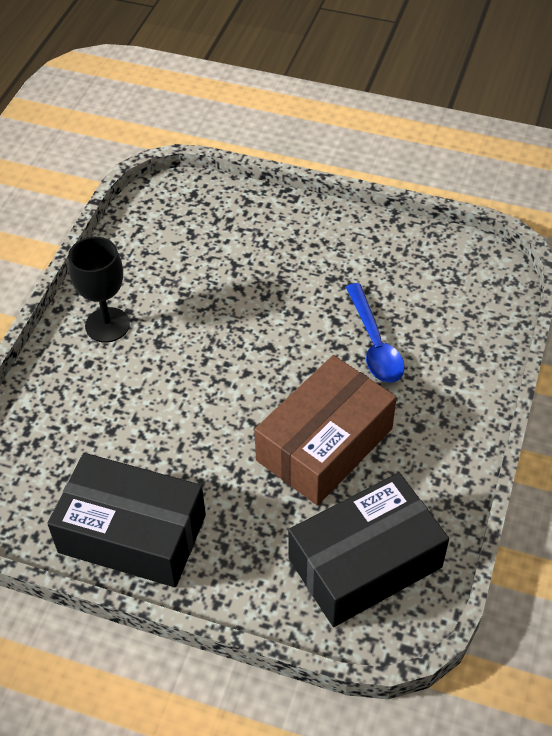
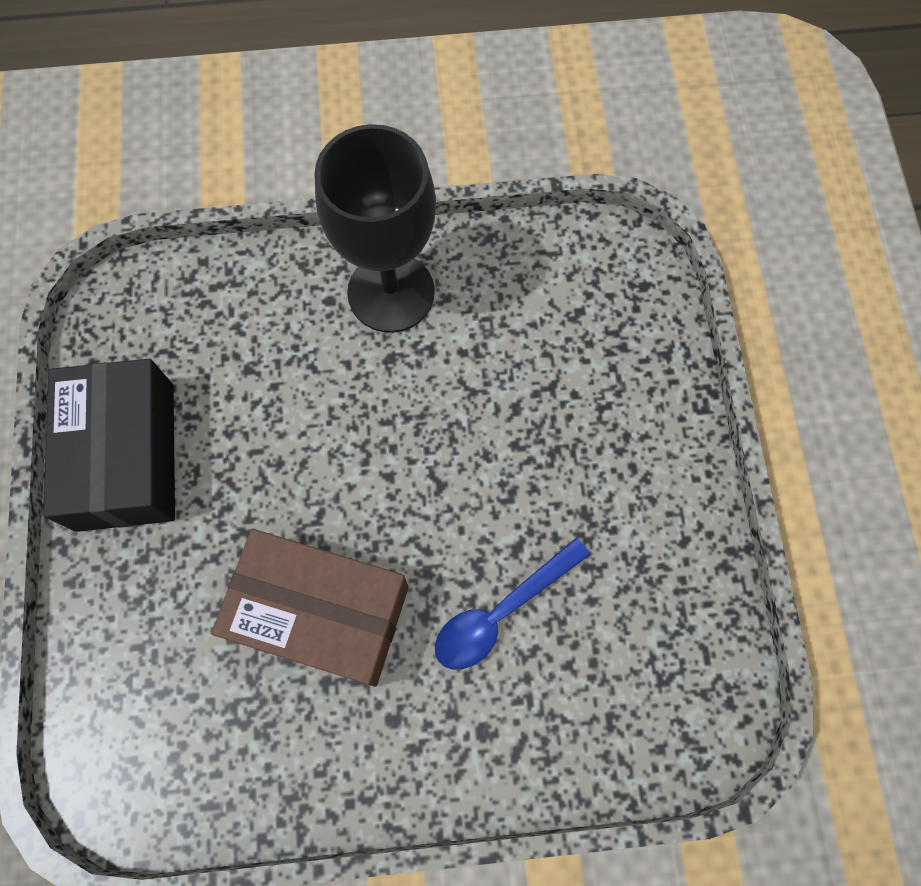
camera: 65 degrees right, 20 degrees up
black goblet [68,237,130,343] -> black goblet [314,124,436,333], size x1.57
black box [288,472,449,627] -> none

